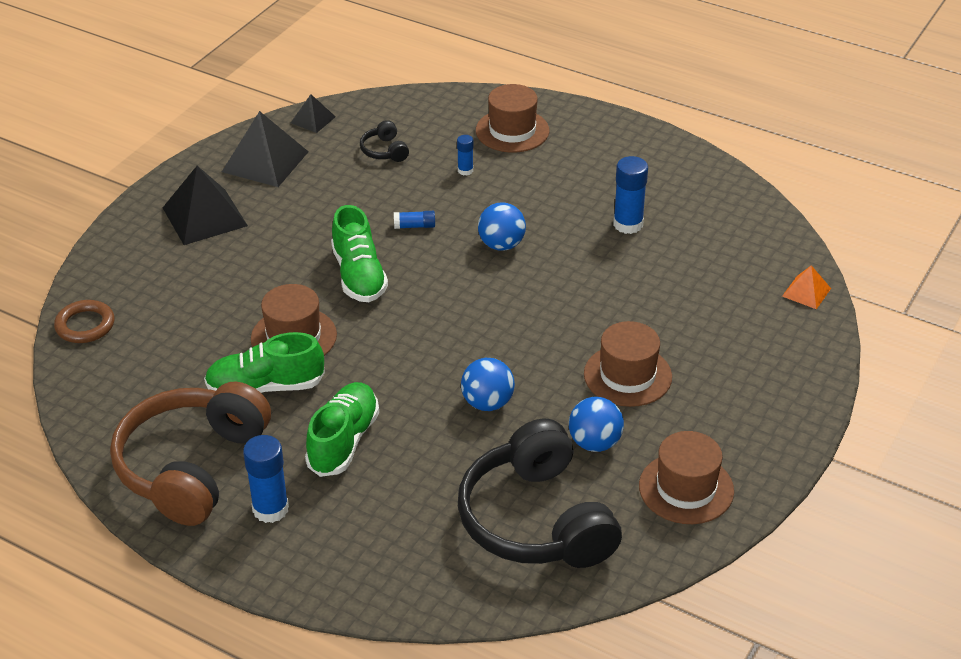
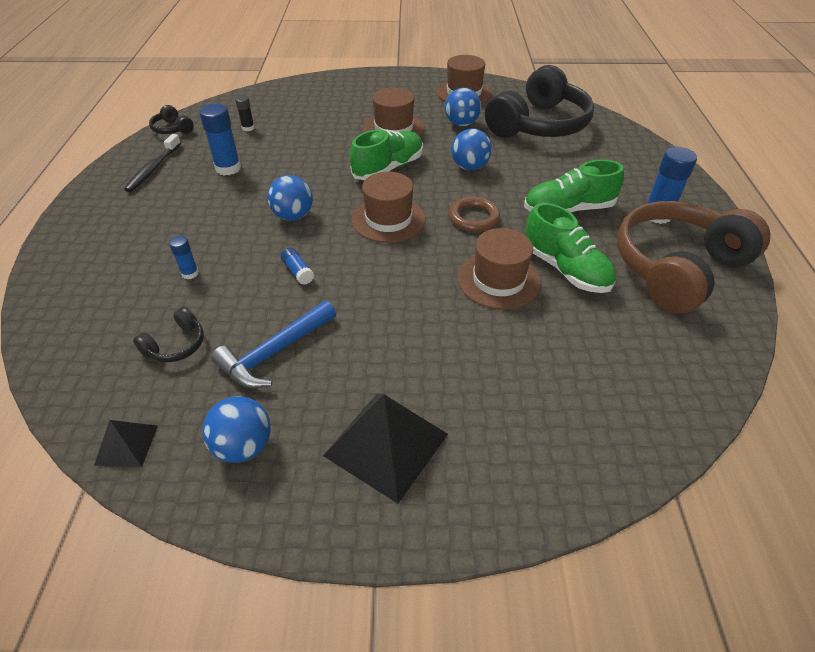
camera: 120 degrees left, 5 degrees up
brown ring [54,300,114,343] -> brown ring moved to [448,197,500,232]
brown headphones [110,381,271,526] -> brown headphones turned 150 degrees clockwise [617,201,770,314]
black pyramid [222,111,309,187] -> blue ball [202,396,271,463]
green shoe [331,205,388,302] -> green shoe moved to [350,129,423,180]
brown hat [476,84,549,152] -> brown hat moved to [352,172,426,243]
orange pyramid [782,265,831,309] -> none
none -> black toothbrush [124,134,181,192]
none -> black headphones [149,105,194,134]
none -> blue hammer [211,301,336,388]
none -> black glue stick [235,95,255,131]

